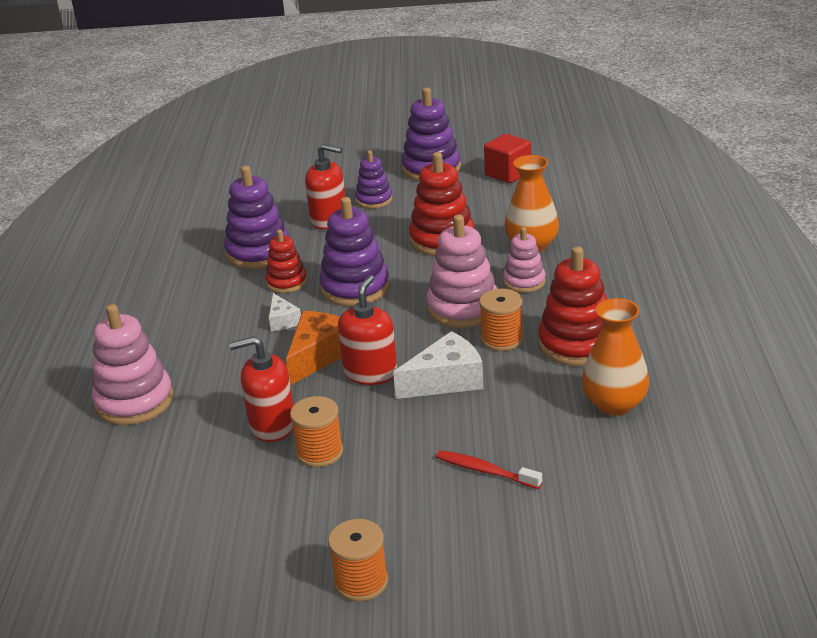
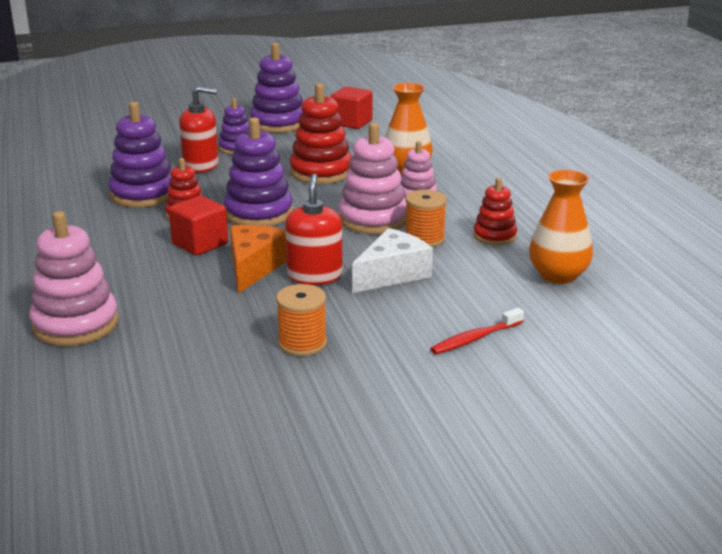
camera: 20 degrees left, 5 degrees down
red soap dispenser [229,336,294,442] -> none
white cheese [269,293,301,331] -> red cube [169,196,228,255]
orange spool [328,519,388,602] -> none
red toothbrush [436,450,542,489] -> red toothbrush turned 45 degrees counterclockwise [430,308,524,354]
red stacking toy [538,247,607,366] -> red stacking toy [473,178,517,246], size x0.60

